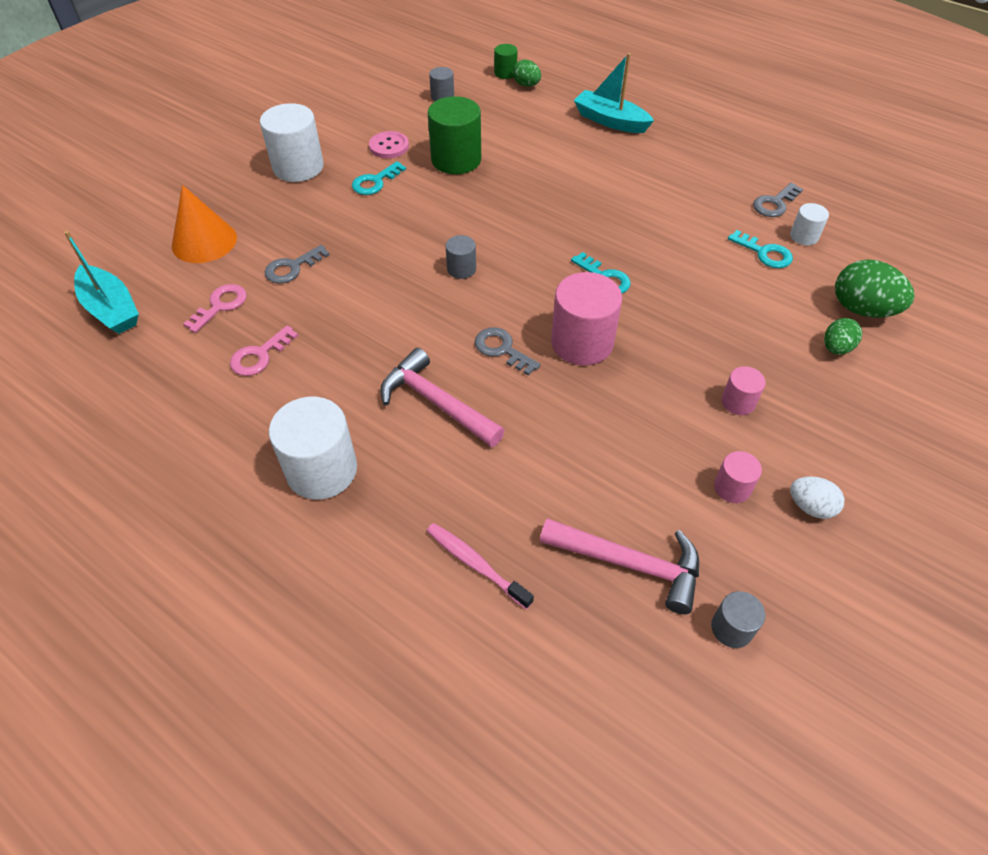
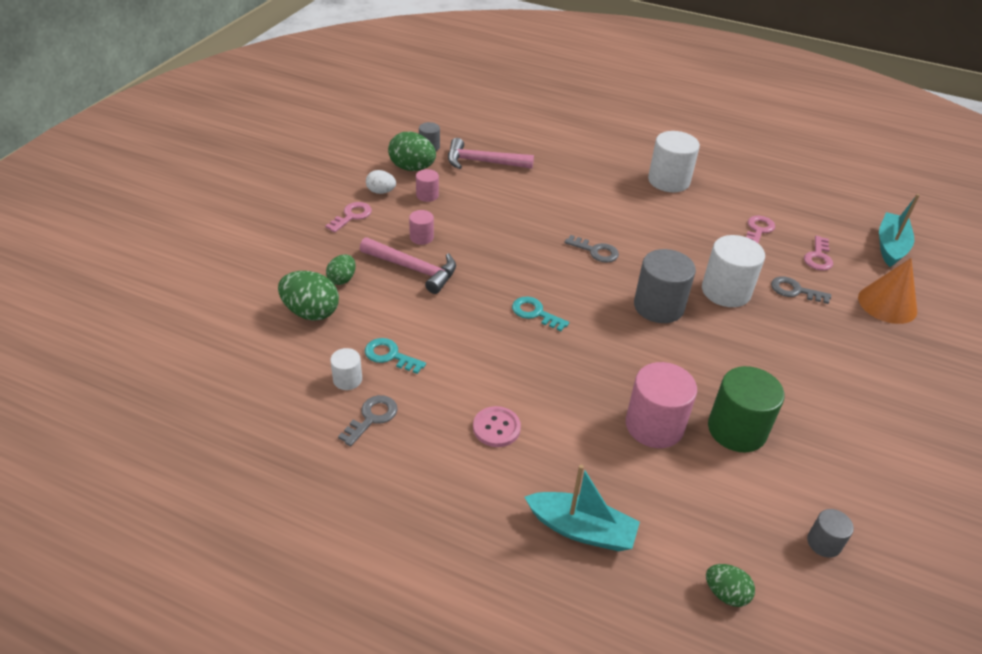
camera: 165 degrees right, 10 degrees down
turquoise boat [64,231,139,334] -> turquoise boat turned 75 degrees clockwise [879,194,920,267]
white cylinder [260,103,324,182] -> white cylinder moved to [702,235,765,307]
grey key [265,245,330,284] -> grey key turned 105 degrees counterclockwise [771,276,831,304]
turquoise key [352,161,406,195] -> none
pink button [369,131,409,158] -> pink button moved to [473,406,521,447]
pink hammer [380,348,505,447] -> pink hammer moved to [360,237,456,294]
pink toothbrush [427,523,534,609] -> none
grey cylinder [445,235,476,279] -> grey cylinder [634,249,696,323], size x1.96
green cylinder [494,44,518,79] -> none
pink cylinder [551,272,622,365] -> pink cylinder moved to [626,362,697,448]
none -> pink key [325,202,372,233]
none -> green egg [388,132,436,171]

